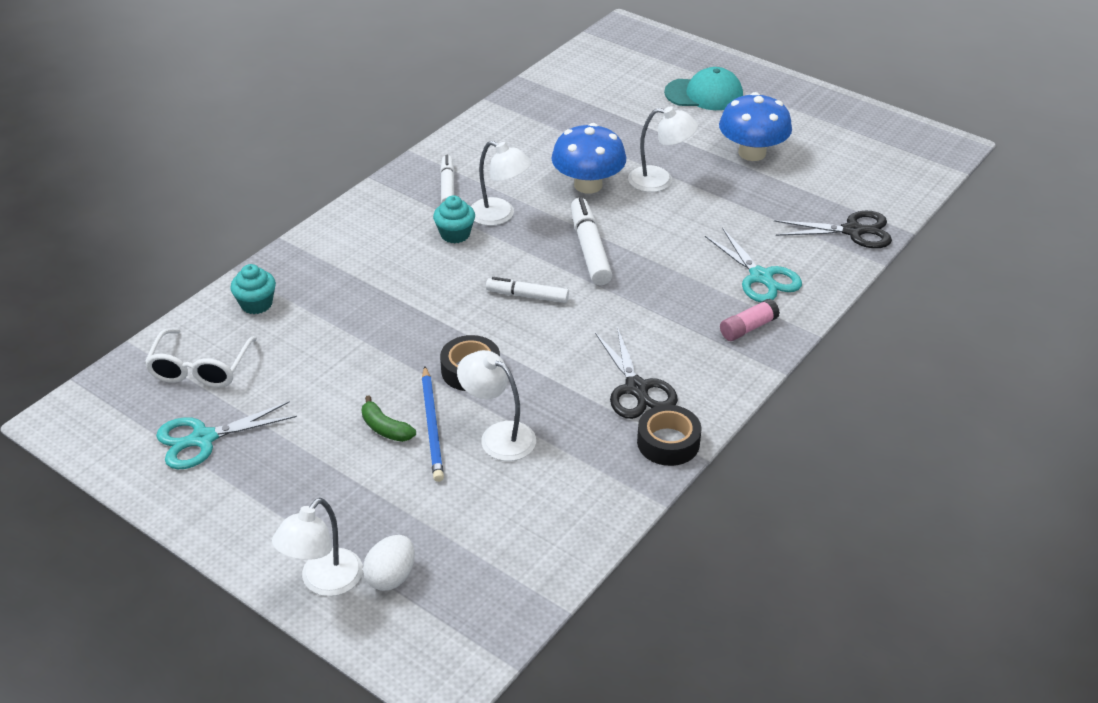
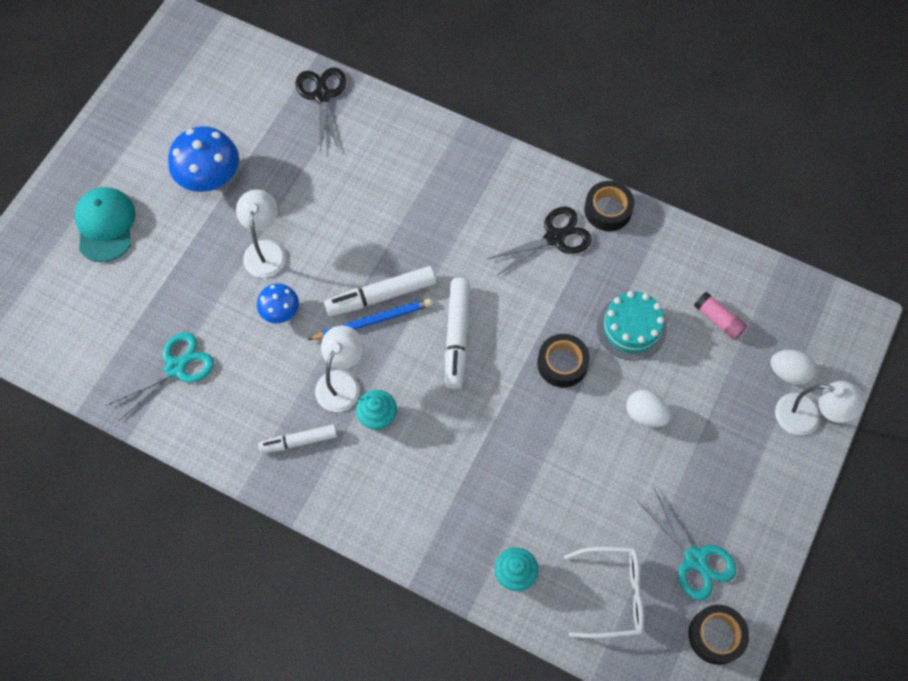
camera: 100 degrees left, 25 degrees up
green banana [362,395,416,442] -> white egg [626,390,671,427]
blue pencil [422,366,444,482] -> blue pencil moved to [308,298,432,340]
white lamp [457,350,536,461] -> turquoise cake [597,291,667,360]
white marker [486,277,569,303] -> white marker [445,278,470,389], size x1.53
blue mushroom [552,123,626,194] -> blue mushroom [257,283,299,323], size x0.57
turquoise scissors [705,228,802,302] -> turquoise scissors moved to [106,332,214,421]
pink glue stick [720,299,780,341] -> pink glue stick moved to [694,292,747,340]
none -> black tape [689,605,749,665]

